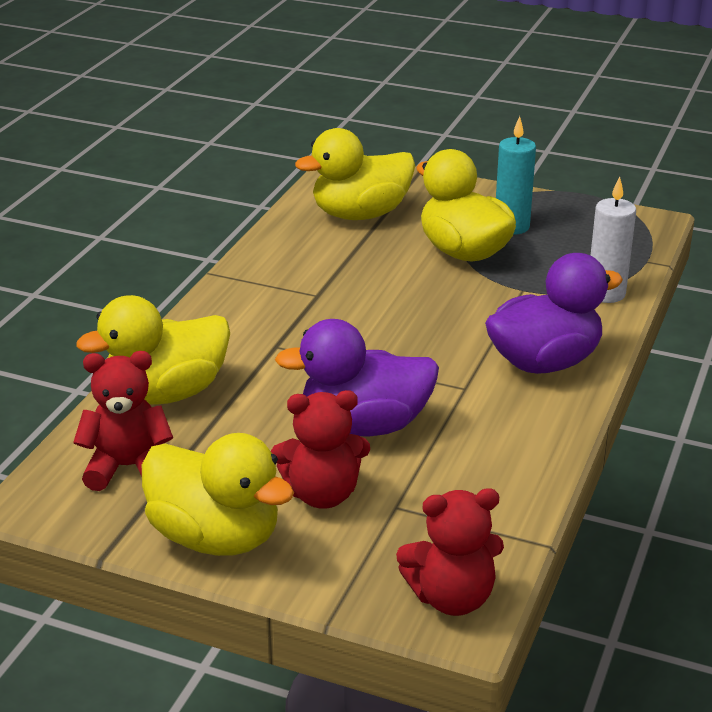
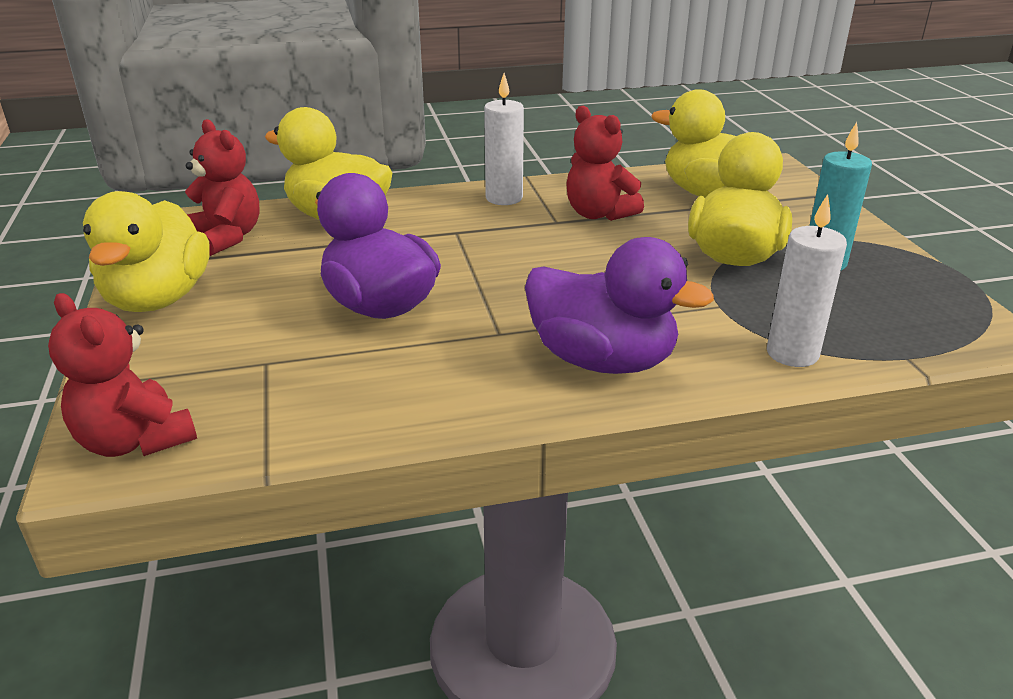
camera: 55 degrees right, 0 degrees up
red teddy bear [271,390,370,509] -> red teddy bear moved to [566,106,644,221]
none -> white candle [484,73,524,205]

